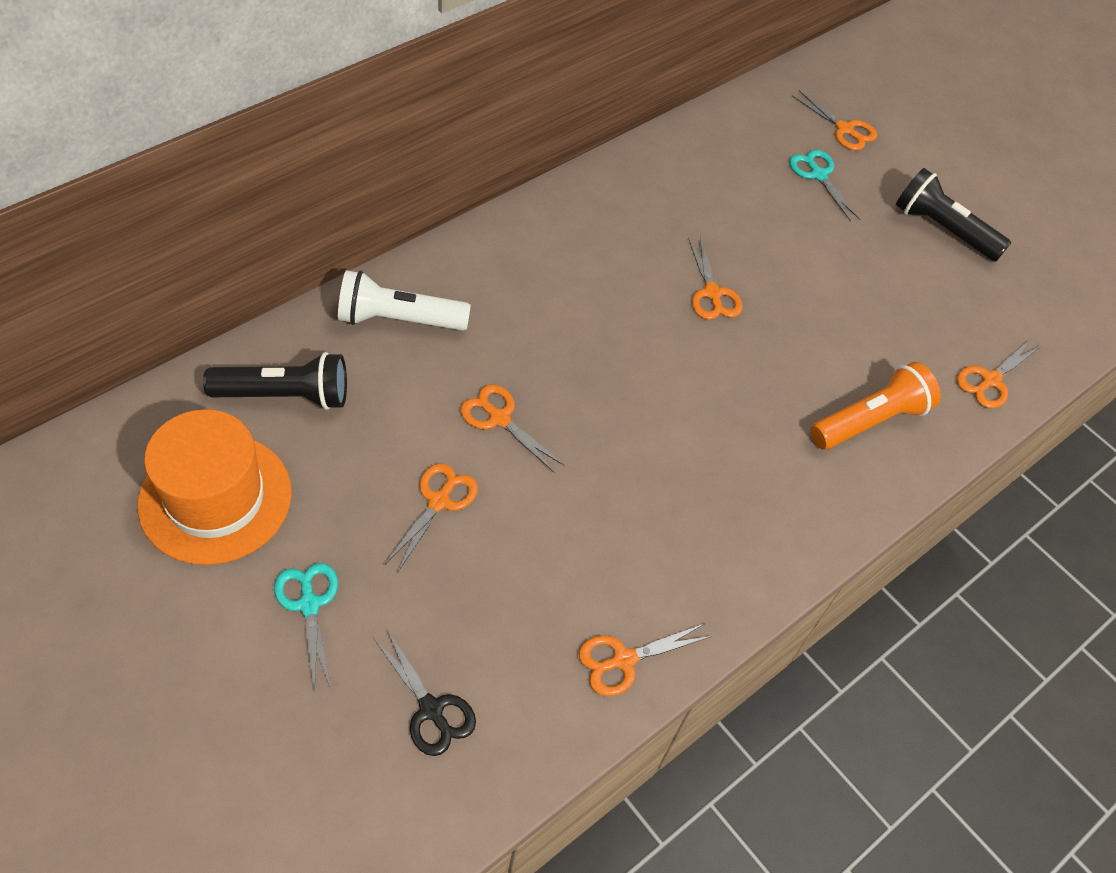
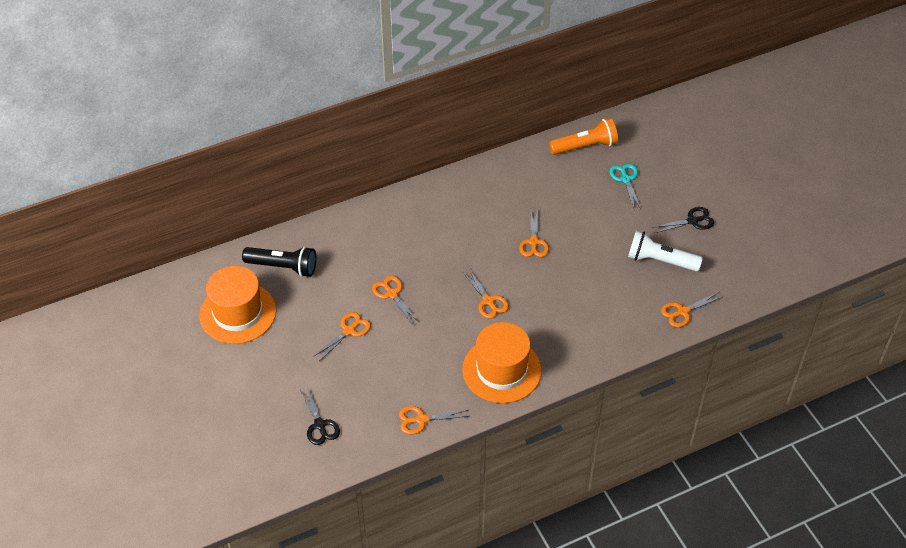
camera: 20 degrees right, 5 degrees down
turquoise scissors [274,563,338,693] -> none
white flashlight [338,270,471,331] -> white flashlight moved to [628,231,703,271]
orange scissors [792,90,877,151] -> orange scissors moved to [463,269,509,318]
orange flashlight [810,362,941,450] -> orange flashlight moved to [549,118,618,155]
black flashlight [896,168,1011,261] -> black scissors [651,207,714,233]
none -> orange hat [462,322,542,403]

